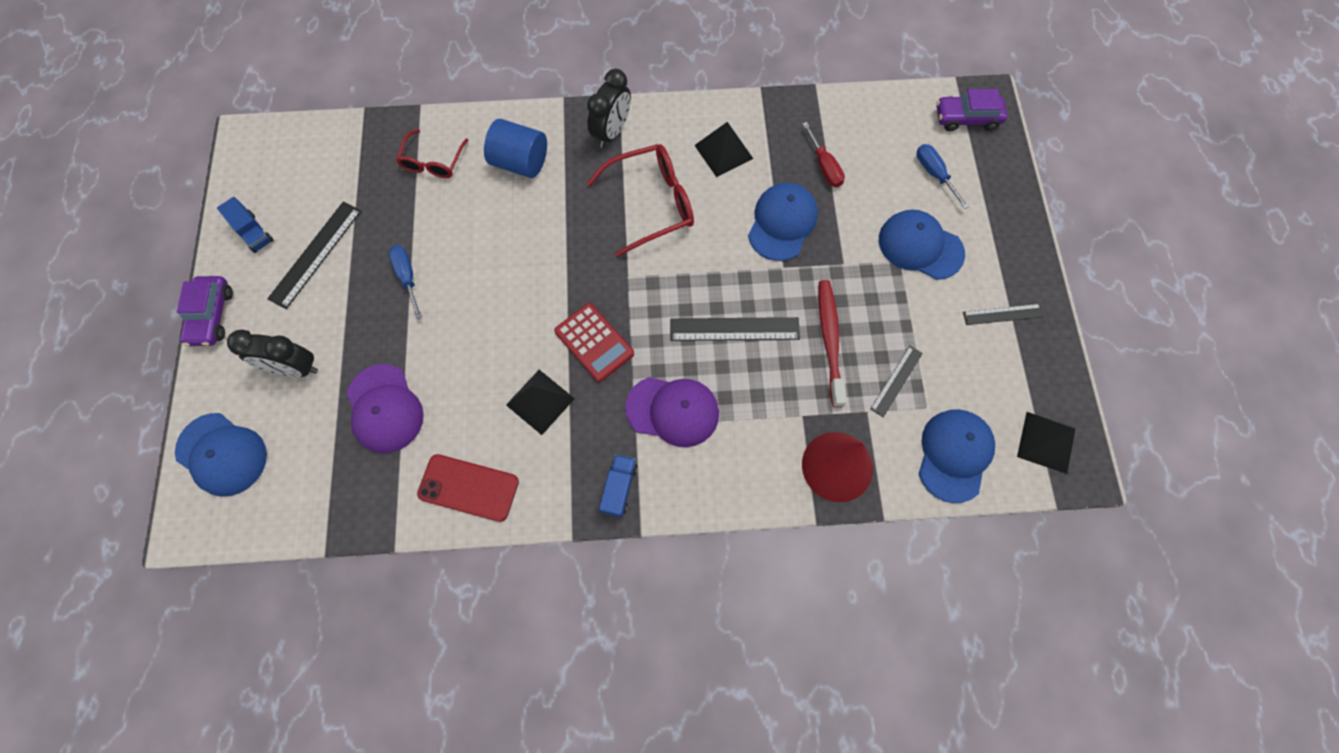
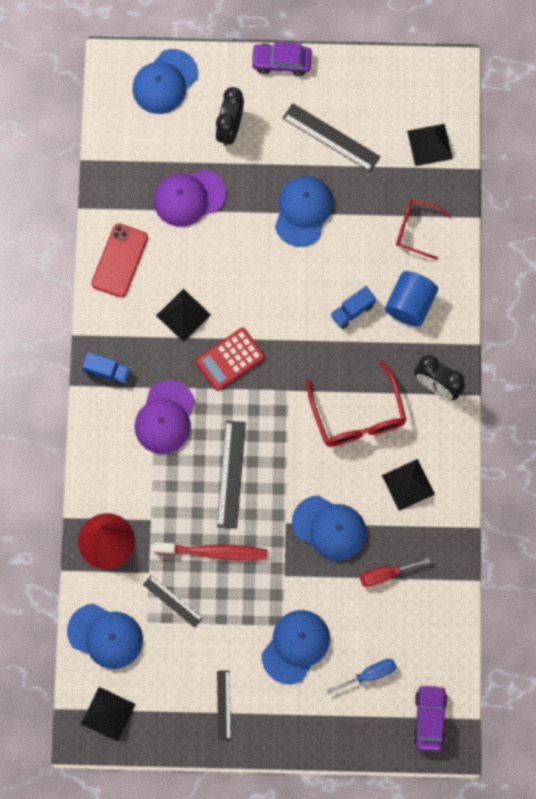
camera: 95 degrees right, 5 degrees up
blue truck [217,197,274,253] -> blue truck moved to [331,286,376,329]
blue screwdriver [389,245,422,319] -> blue cap [275,176,333,247]
none -> black pyramid [407,124,453,166]

